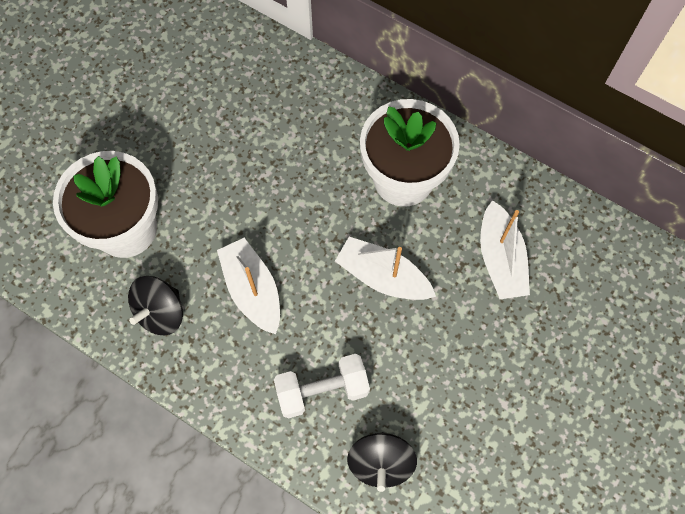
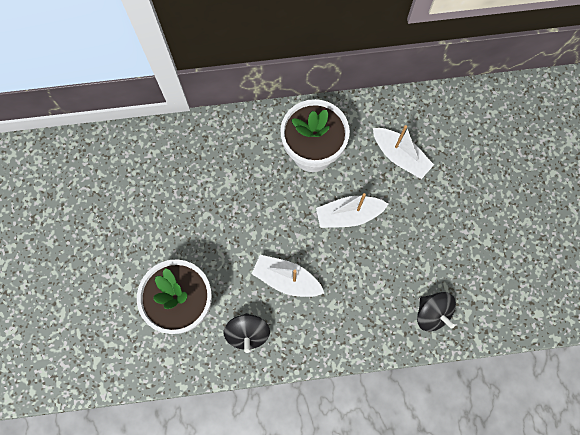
camera: 40 degrees left, 5 degrees up
white dumbbell [274,354,370,419] -> none

